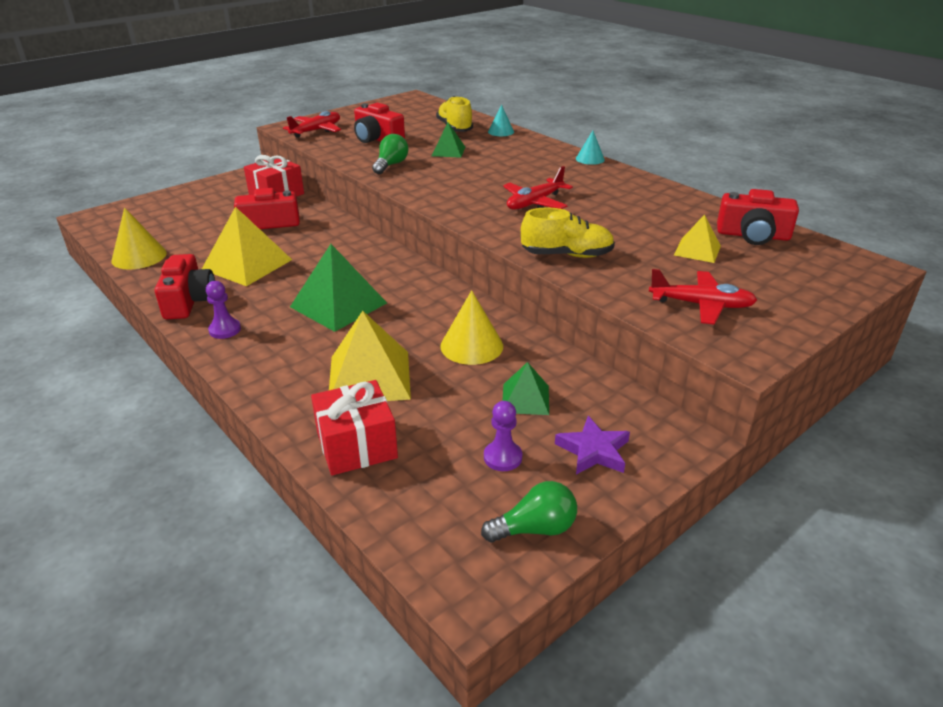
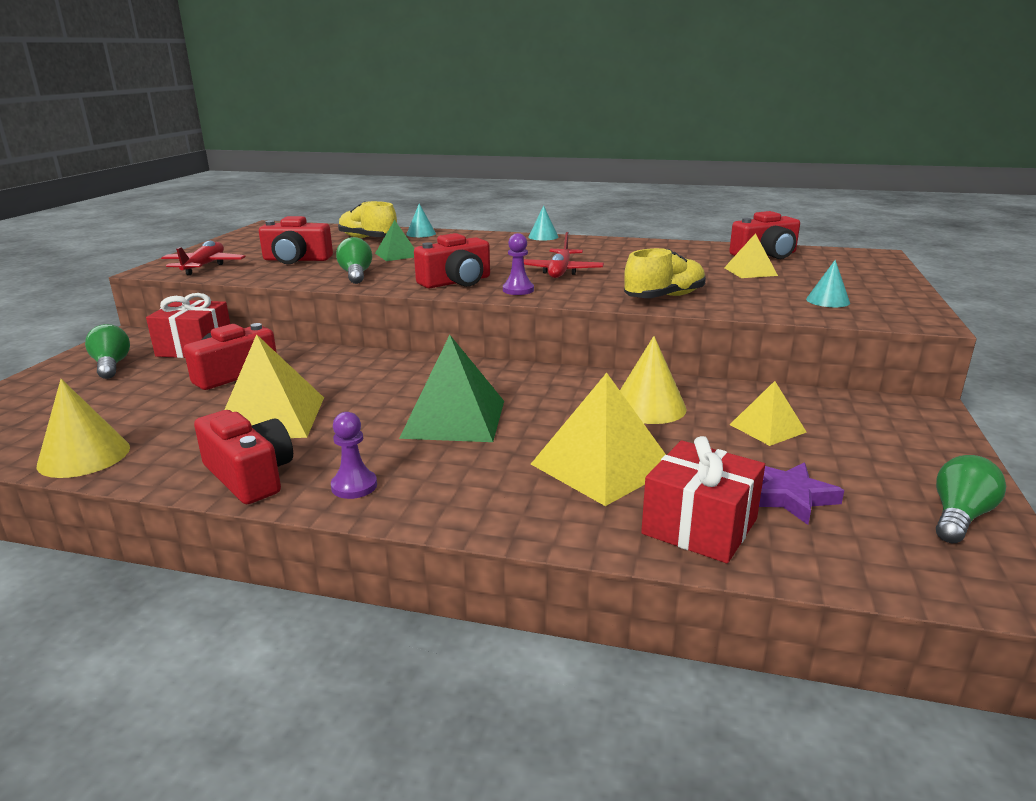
camera: 35 degrees left, 10 degrees down
purple pawn [484,401,522,471] -> purple pawn moved to [503,233,534,295]
green pyramid [502,362,549,415] -> yellow pyramid [730,381,807,446]
purple star [555,416,630,475] -> purple star moved to [759,462,844,525]
red plane [649,269,757,325] -> turquoise cone [806,260,850,307]
none -> green light bulb [85,324,130,379]
none -> red camera [414,233,490,289]

